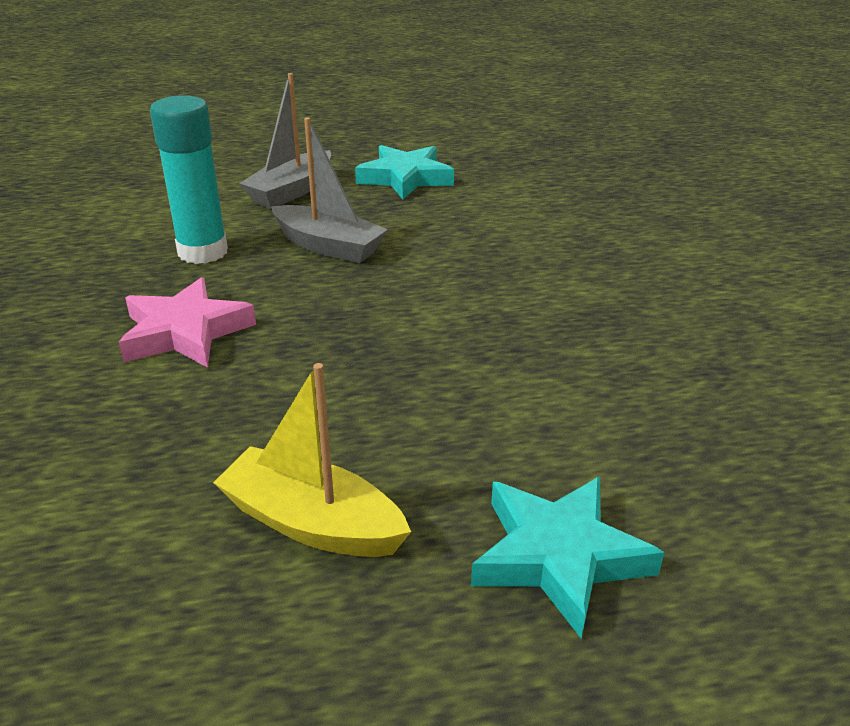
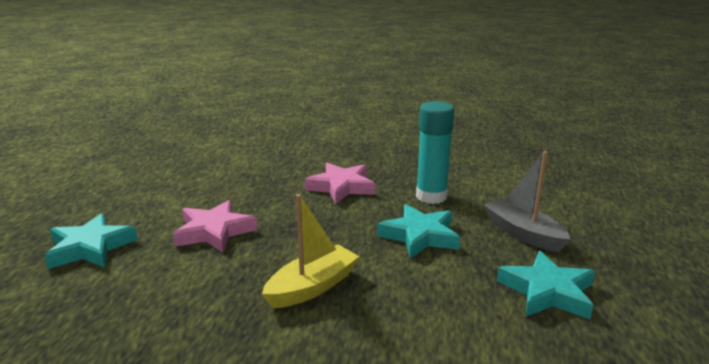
camera: 110 degrees right, 10 degrees down
yellow boat [213,363,411,557] -> yellow boat moved to [262,194,360,308]
grey boat [271,117,388,263] -> turquoise star [377,204,460,259]
none -> pink star [173,200,257,253]

